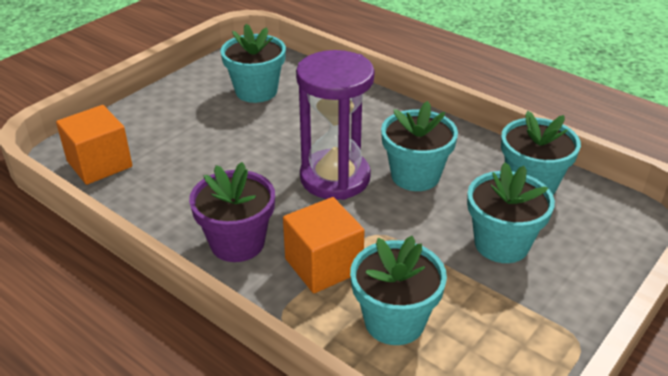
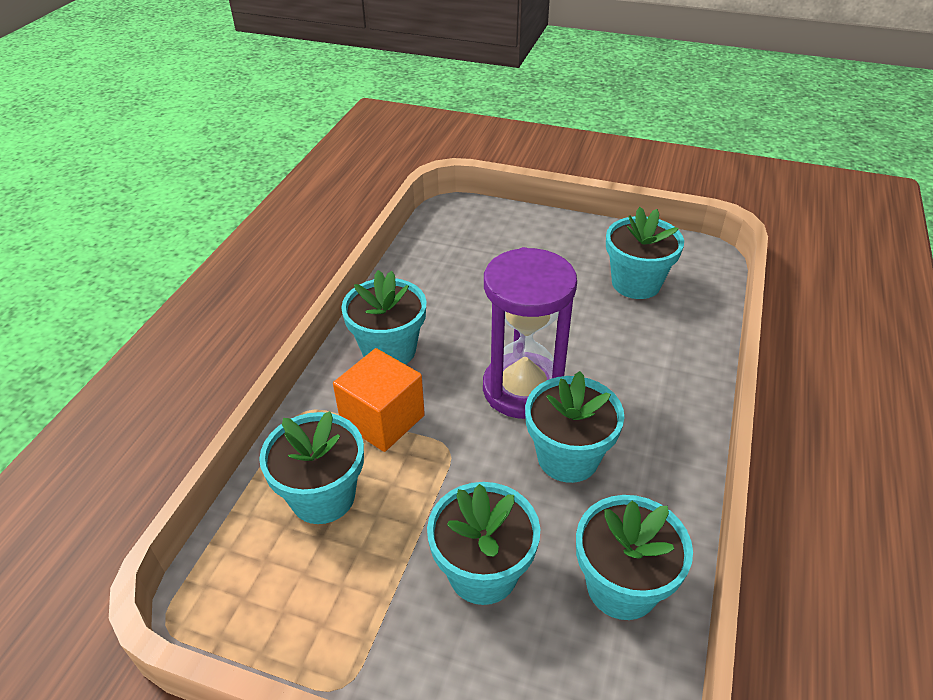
camera: 70 degrees right, 5 degrees up
orange cube [56,105,132,185] -> none
purple flower pot [189,162,275,262] -> turquoise flower pot [341,270,427,365]

